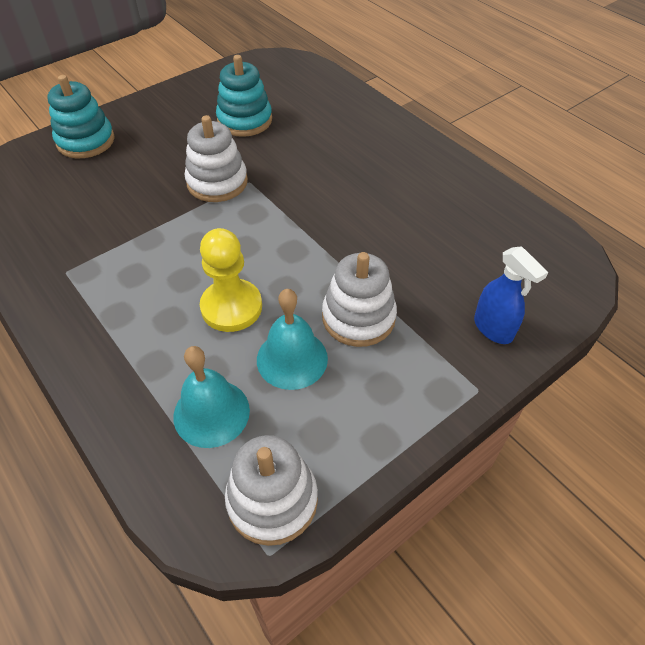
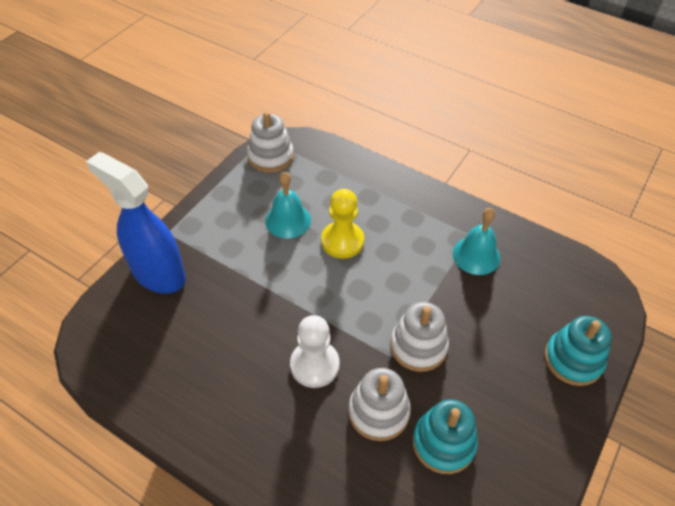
camera: 160 degrees right, 0 degrees up
turquoise bell [173,346,250,448] -> turquoise bell moved to [453,208,500,275]
white stacking toy [322,252,397,347] -> white stacking toy moved to [348,368,411,441]
blue spray bottle [474,246,548,344] -> blue spray bottle [86,152,186,294], size x1.92
none -> white pawn [290,315,340,388]

